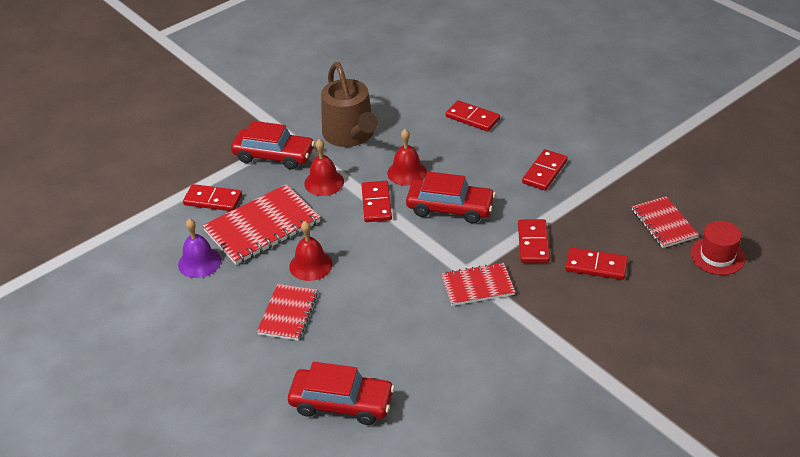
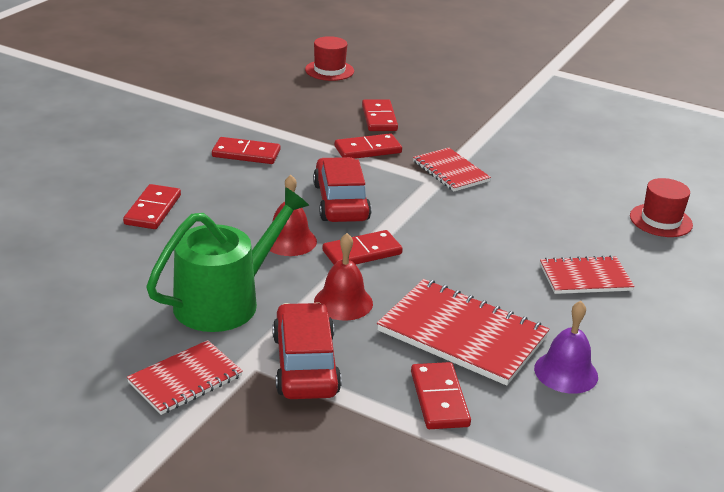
camera: 115 degrees left, 10 degrees down
red car [288,362,395,425] -> red hat [630,178,693,237]
red bell [289,221,333,281] -> none
brown watering can [321,62,378,147] -> green watering can [146,187,309,332]
red notebook [632,196,699,248] -> red notebook moved to [127,340,243,415]

